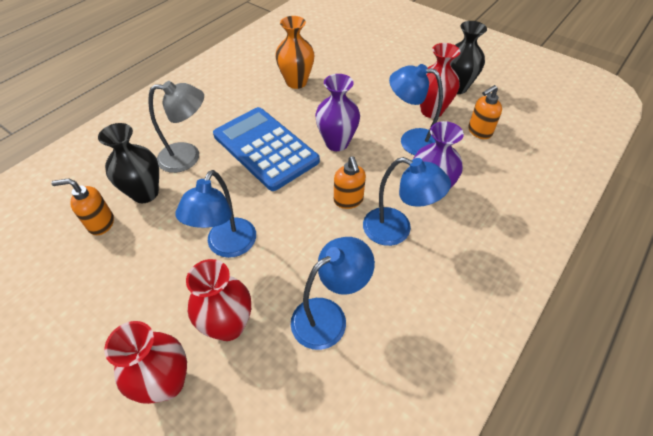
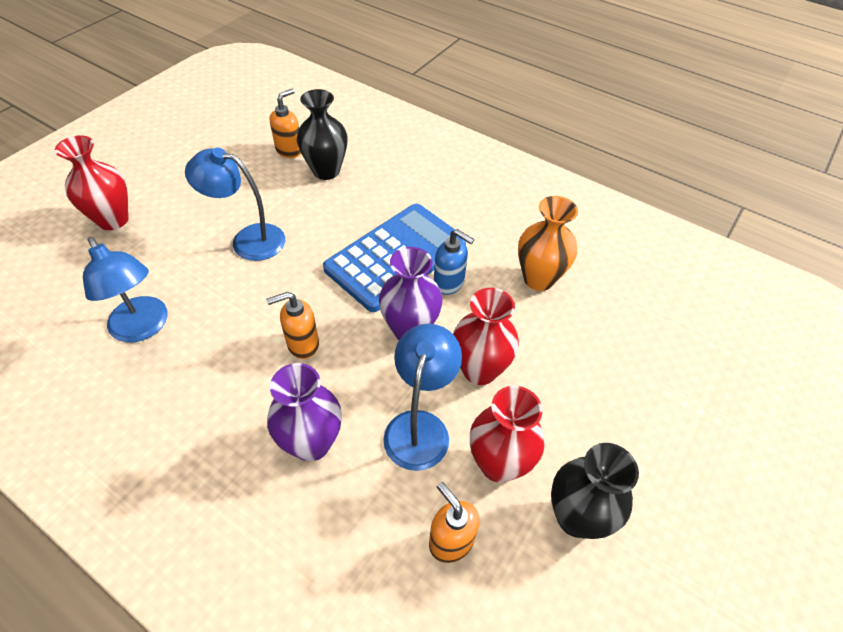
camera: 85 degrees right, 0 degrees up
orange soap dispenser [51,178,114,235] -> orange soap dispenser turned 45 degrees clockwise [270,88,301,158]
grey lamp [148,81,204,173] -> none
red vase [186,259,251,341] -> red vase moved to [453,288,519,385]
blue lamp [363,157,451,246] -> none
none -> blue soap dispenser [434,229,475,295]

